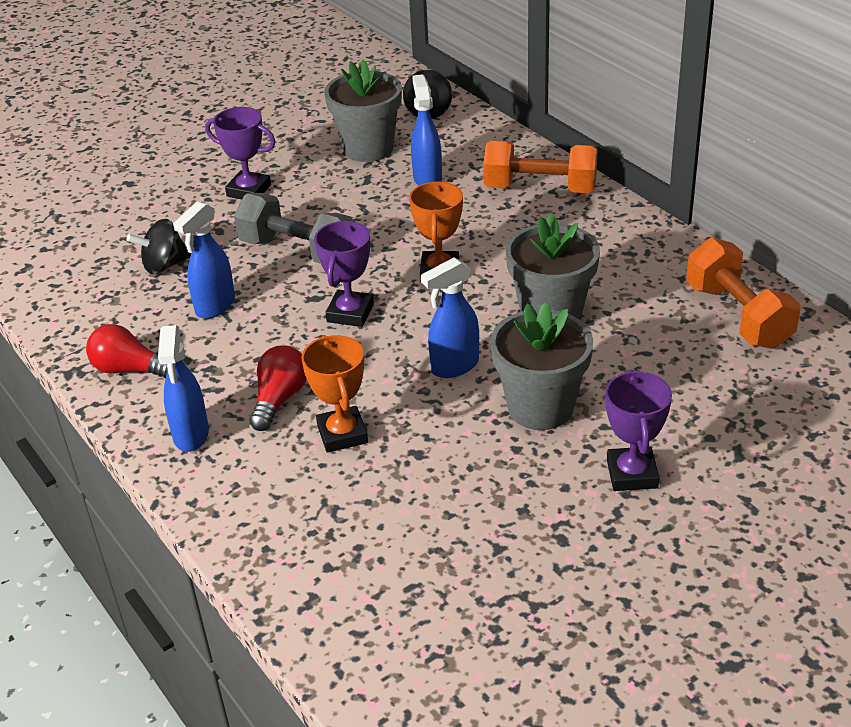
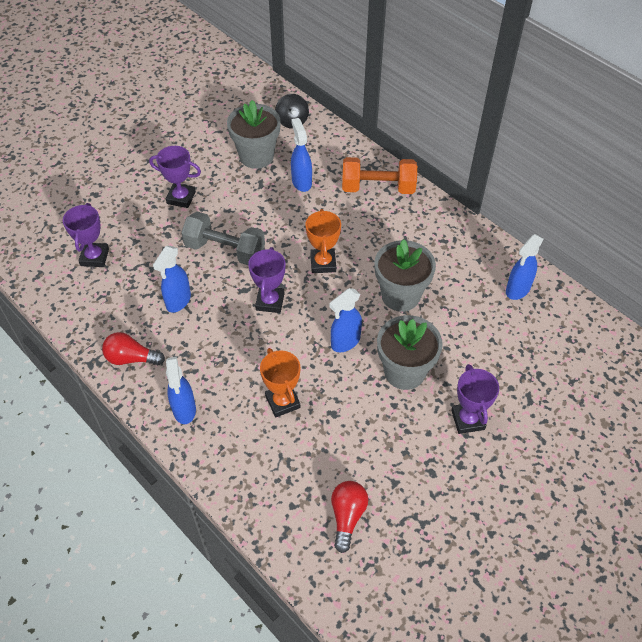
camera: 10 degrees left, 15 degrees up
black spinning top [127,219,191,274] -> none
red light bulb [250,345,307,431] -> red light bulb moved to [331,481,368,553]
orange dumbbell [686,237,801,349] -> blue spray bottle [506,234,544,300]
none -> purple trophy [63,203,109,267]

